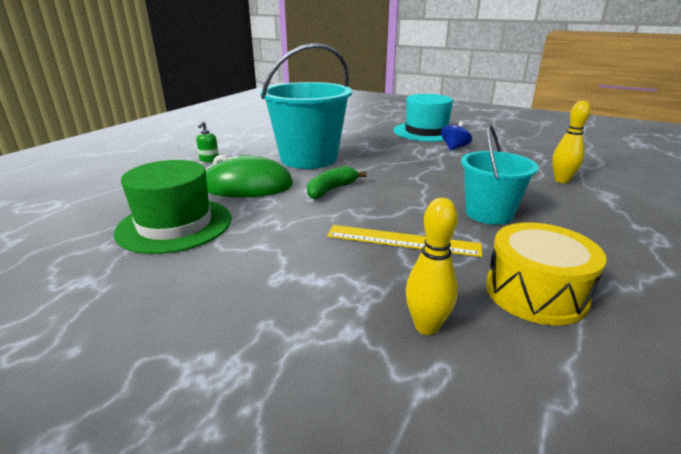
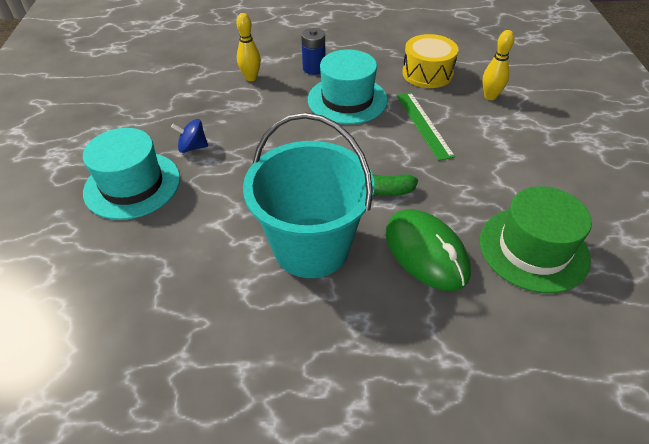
camera: 120 degrees left, 20 degrees up
green soap dispenser [196,121,219,162] -> none
yellow ruler [327,225,482,257] -> green ruler [396,92,455,161]
turquoise bucket [461,125,538,225] -> turquoise hat [308,49,388,124]
none -> blue battery [301,28,325,75]

